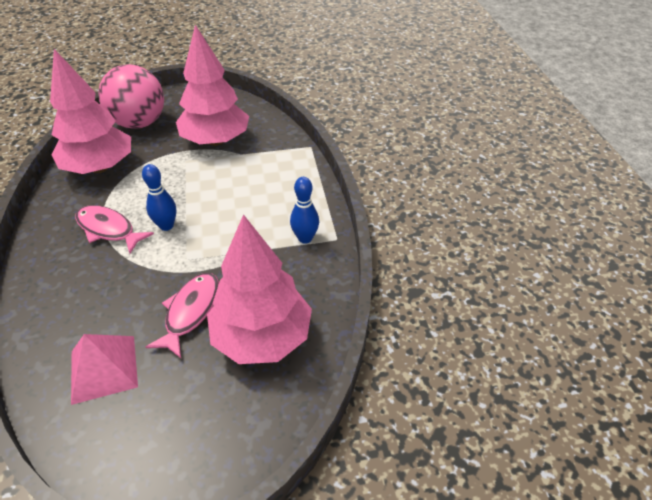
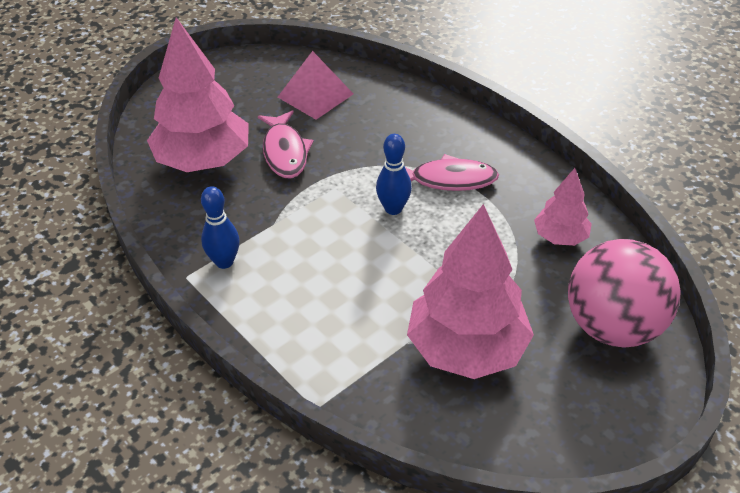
camera: 150 degrees right, 0 degrees up
pink tree [50,49,131,174] -> pink tree [534,168,592,246], size x0.52

